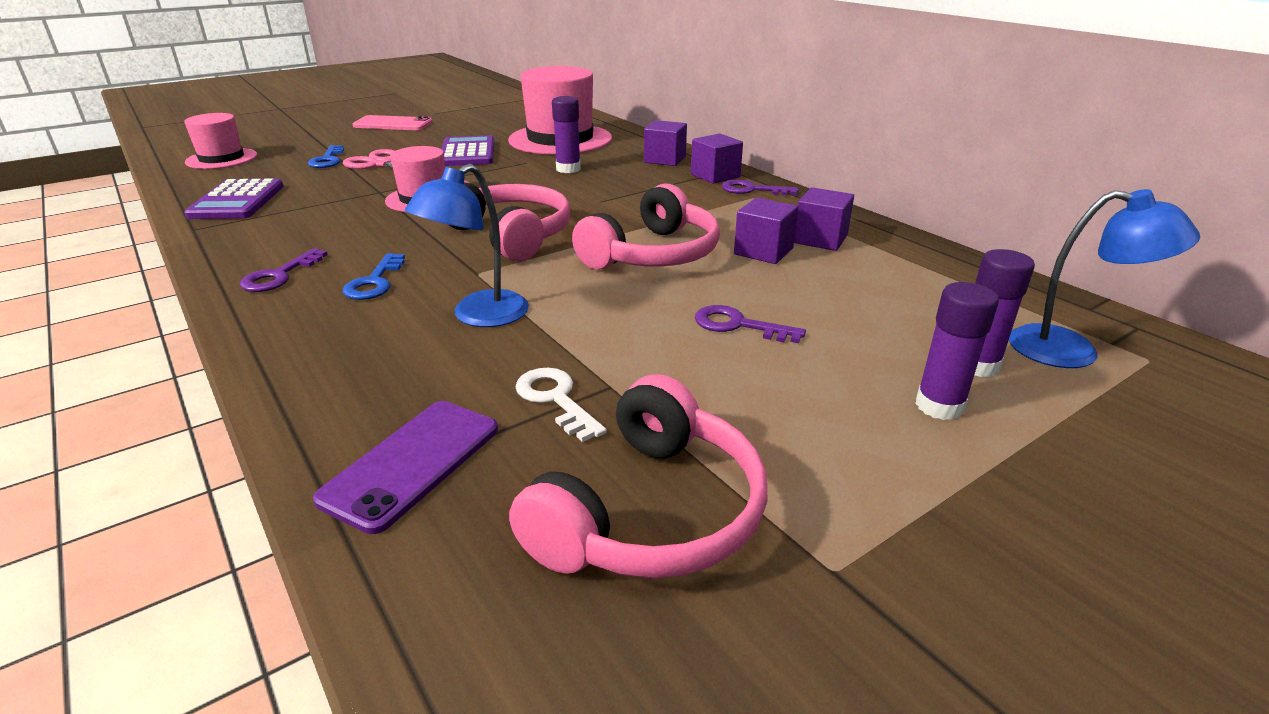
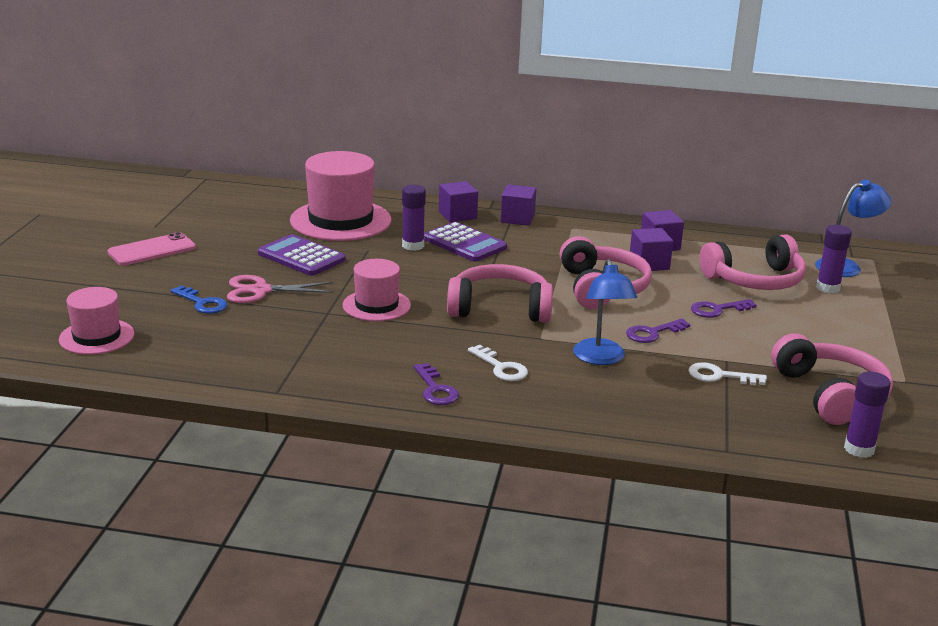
camera: 45 degrees left, 5 degrees down
purple calculator [184,178,284,219] -> purple calculator moved to [424,222,507,262]
purple phone [313,401,498,534] -> none
blue key [343,253,405,300] -> white key [468,345,528,381]
purple key [722,179,798,195] -> purple key moved to [626,318,690,343]
purple glue stick [915,282,999,420] -> purple glue stick moved to [844,371,891,458]
none -> pink headphones [700,235,806,290]

